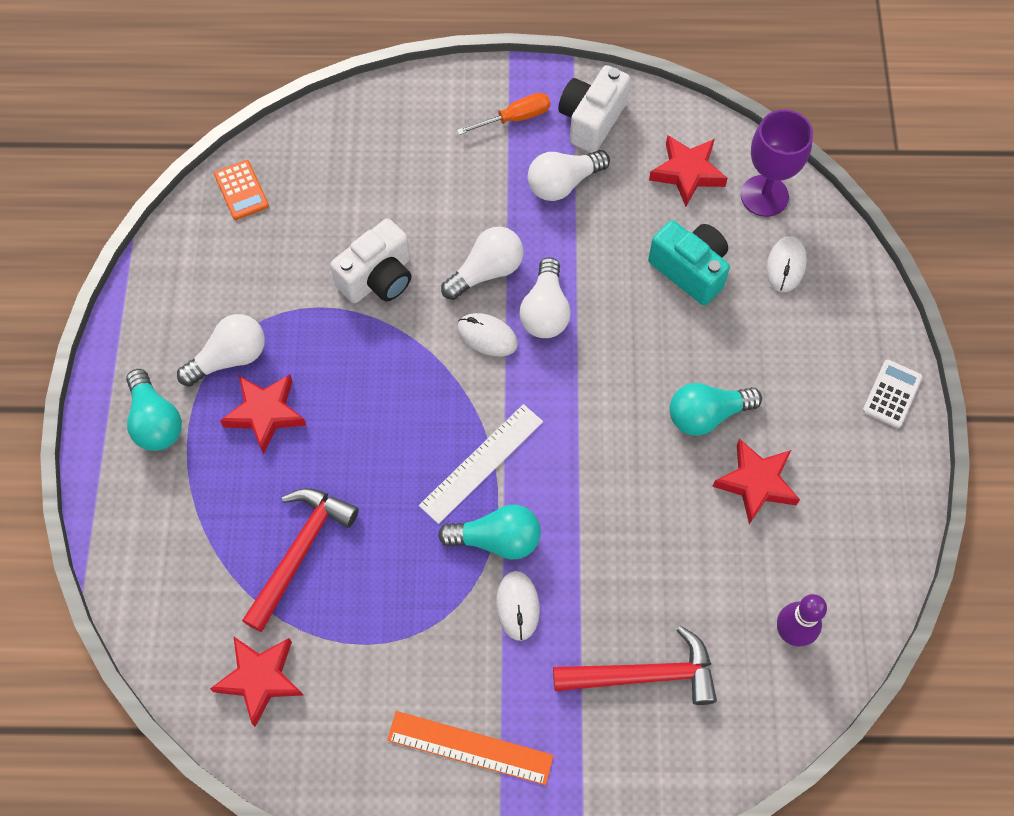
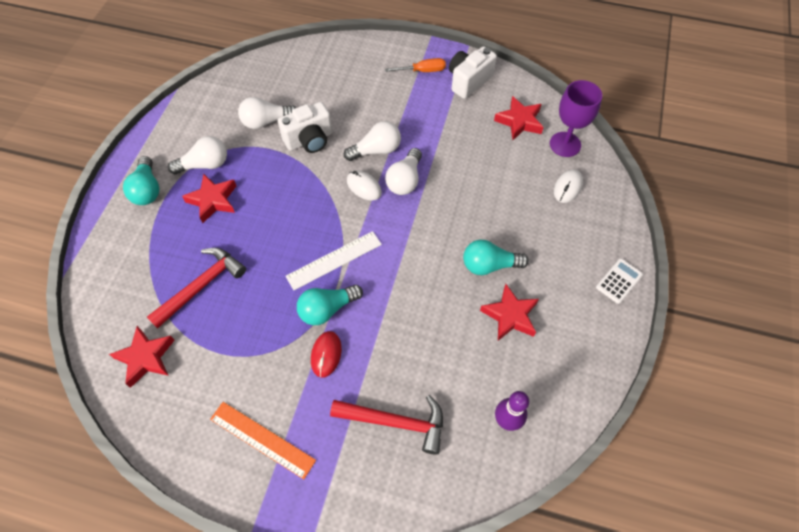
camera: 15 degrees right, 5 degrees down
orange calculator [214,160,269,220] -> none
turquoise light bulb [438,505,541,560] -> turquoise light bulb turned 135 degrees clockwise [297,285,363,325]
white mouse [496,571,540,641] -> red mouse [311,331,342,378]
white light bulb [528,150,610,201] -> white light bulb moved to [238,97,296,129]
turquoise camera [648,220,730,305] -> none

